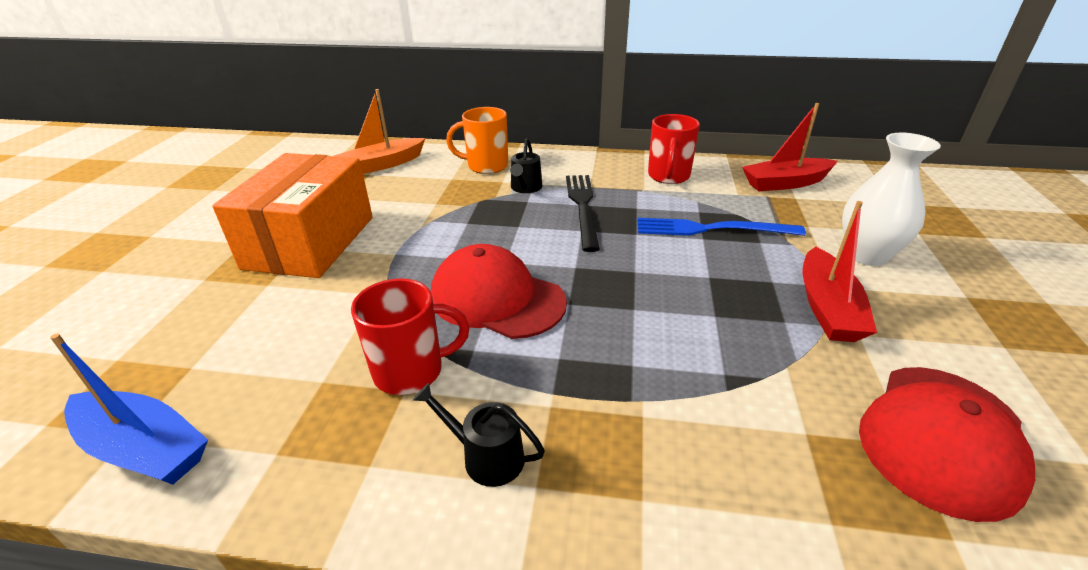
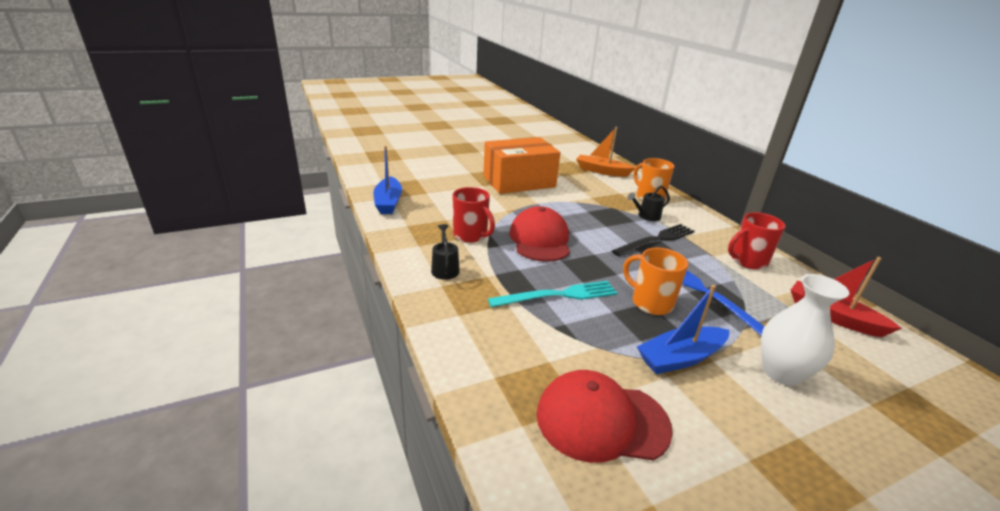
camera: 55 degrees right, 5 degrees down
red boat [803,201,877,342] -> blue boat [637,285,729,374]
none -> turquoise fork [488,281,617,308]
none -> orange mug [623,248,688,315]

